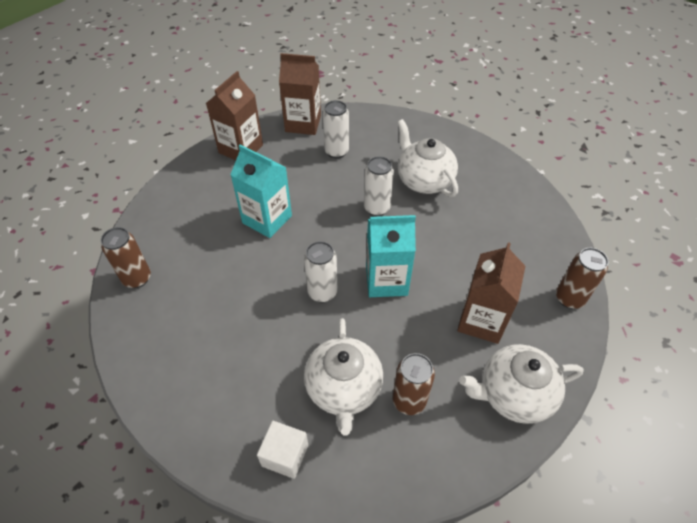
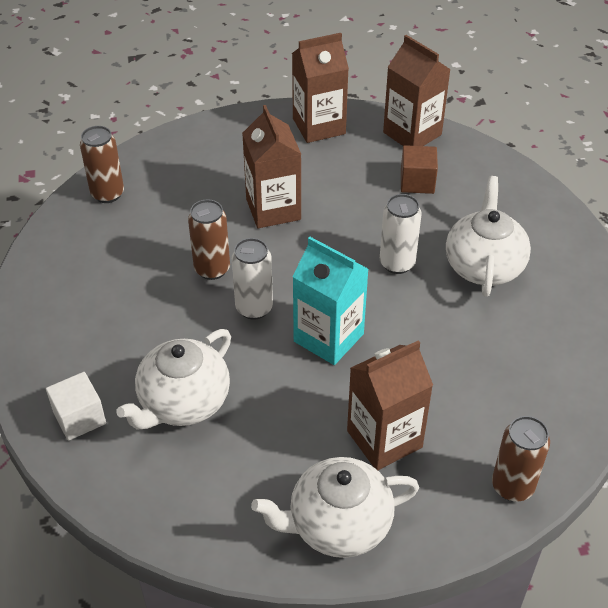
camera: 40 degrees right, 5 degrees down
turquoise carton [230,144,292,238] -> brown carton [242,105,301,228]
white can [323,100,349,158] -> brown cube [401,145,438,194]
brown can [393,353,435,415] -> brown can moved to [188,199,230,280]
white teapot [459,344,584,424] -> white teapot turned 45 degrees counterclockwise [251,457,419,558]

